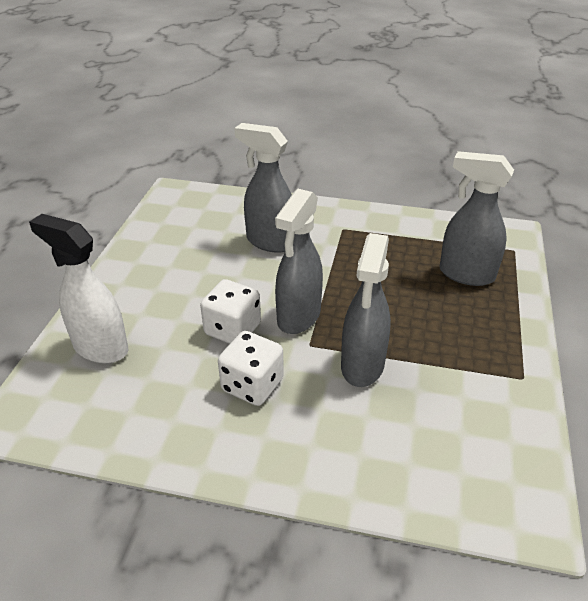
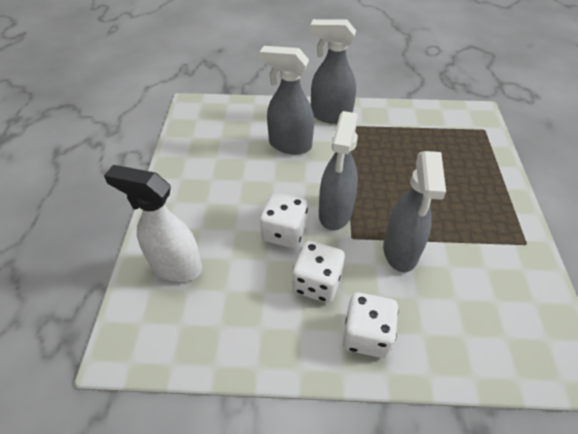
camera: 10 degrees left, 10 degrees up
grey spray bottle [440,151,514,286] -> grey spray bottle moved to [310,19,356,124]
none -> white dice [343,292,398,358]

